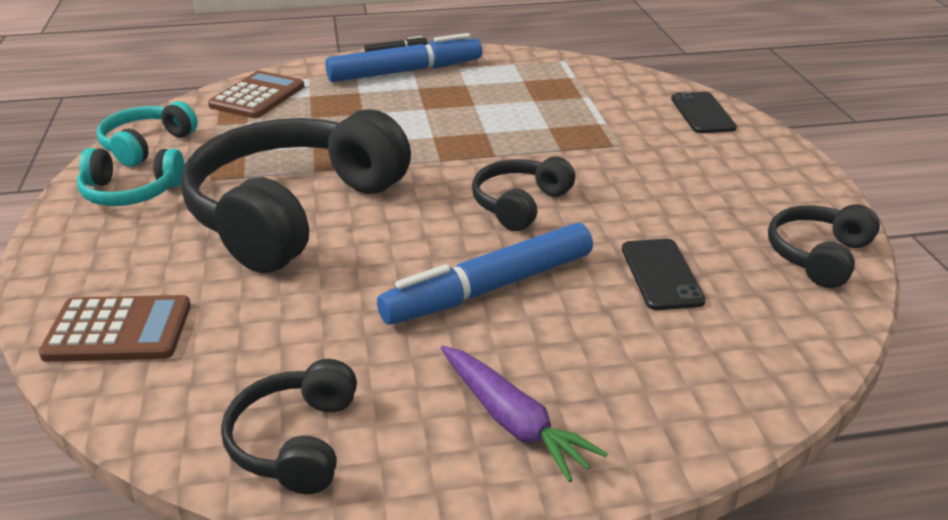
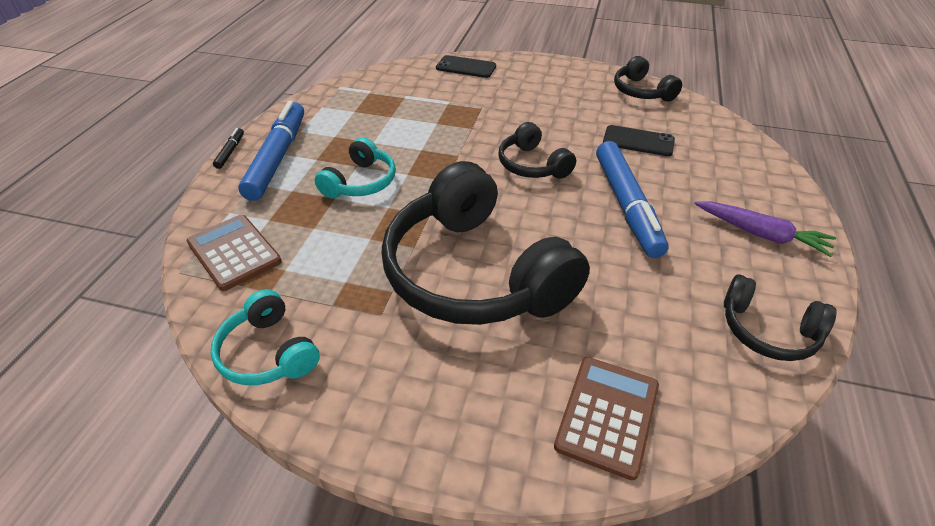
camera: 65 degrees left, 10 degrees up
turquoise headphones [77,148,185,206] -> turquoise headphones moved to [315,137,396,198]
purple carrot [441,346,608,482] -> purple carrot turned 45 degrees clockwise [694,201,836,257]

